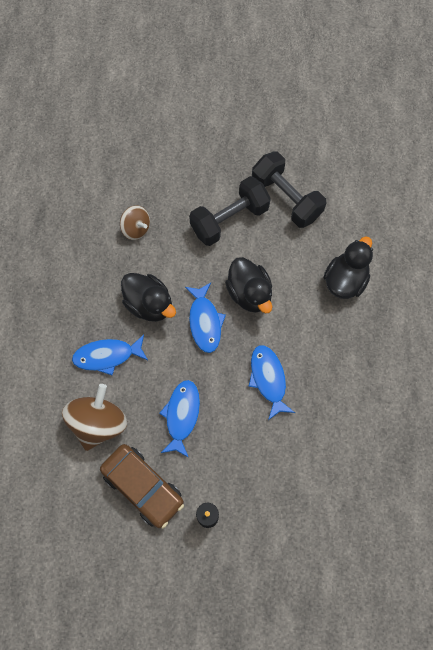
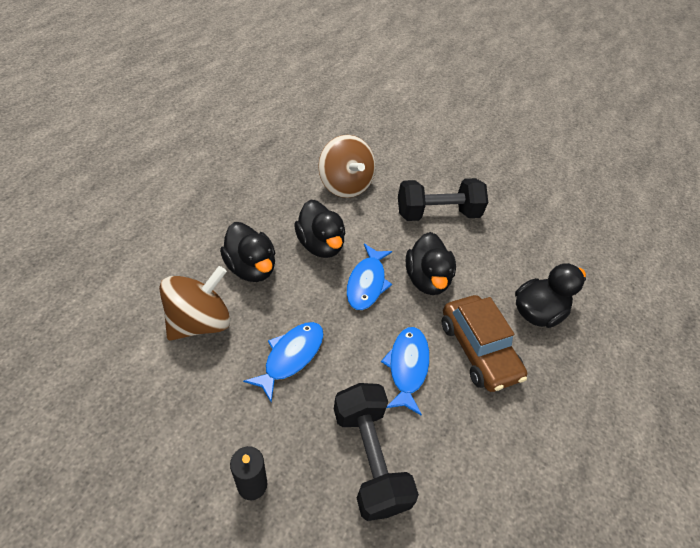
camera: 20 degrees right, 20 degrees down
blue fish [72,335,148,375] -> black duck [220,222,275,282]
brown car [100,444,184,529] -> brown car moved to [442,295,527,392]
brown spinning top [120,205,150,240] -> brown spinning top [318,135,376,198], size x1.70
black dumbbell [252,151,326,228] -> black dumbbell moved to [334,383,419,521]

